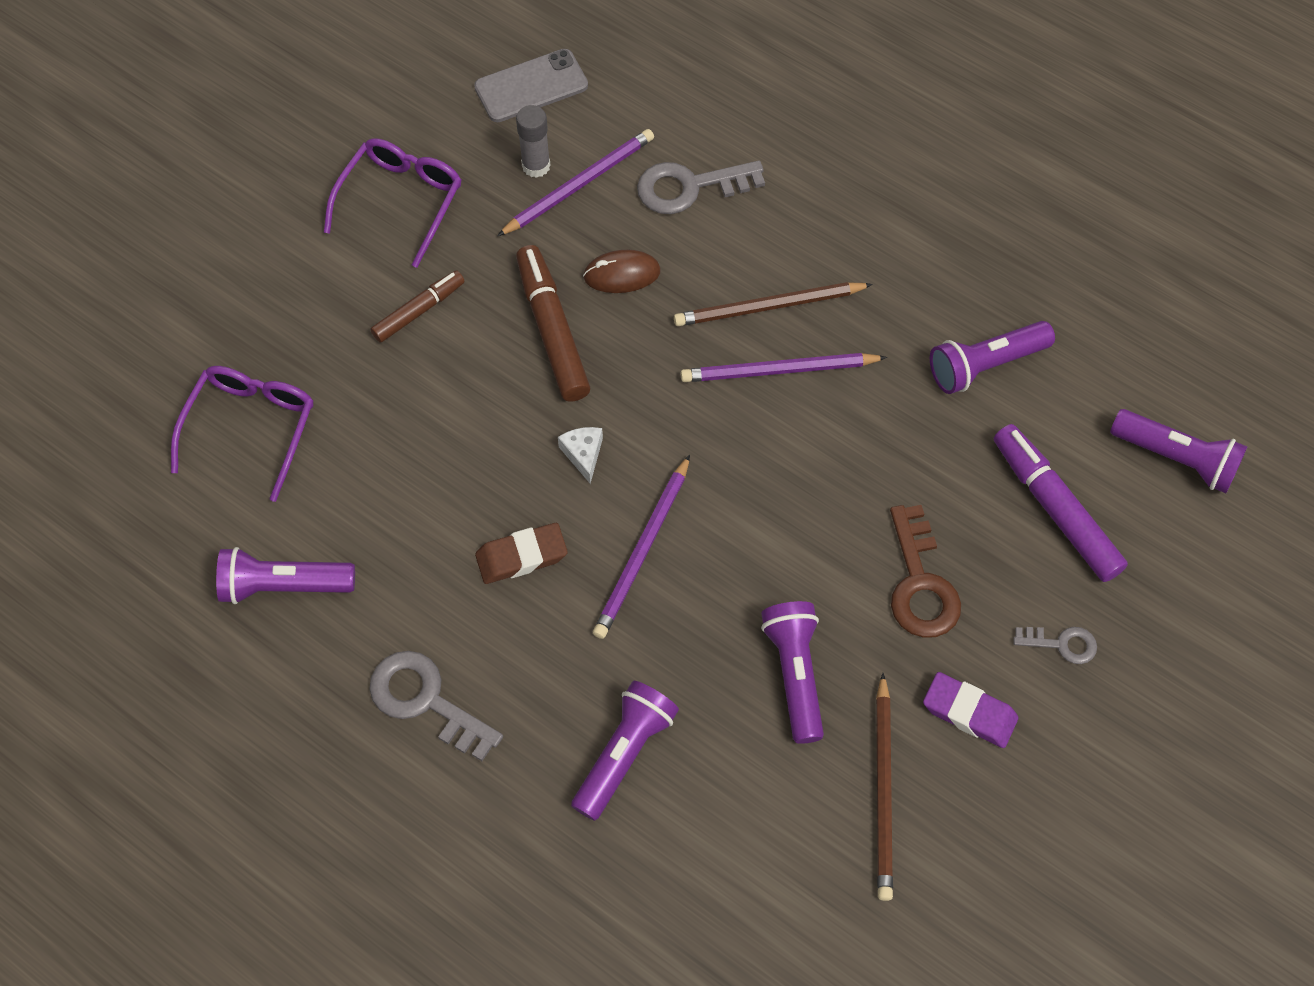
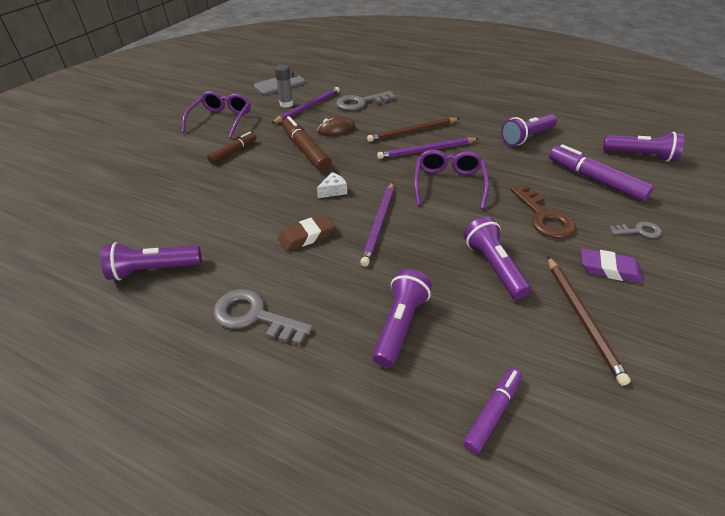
camera: 10 degrees left, 20 degrees down
purple glasses [171,366,313,502] -> purple glasses moved to [414,149,489,209]
white cheese [558,427,603,484] -> white cheese turned 75 degrees clockwise [317,172,347,198]
none -> purple marker [463,368,522,454]

